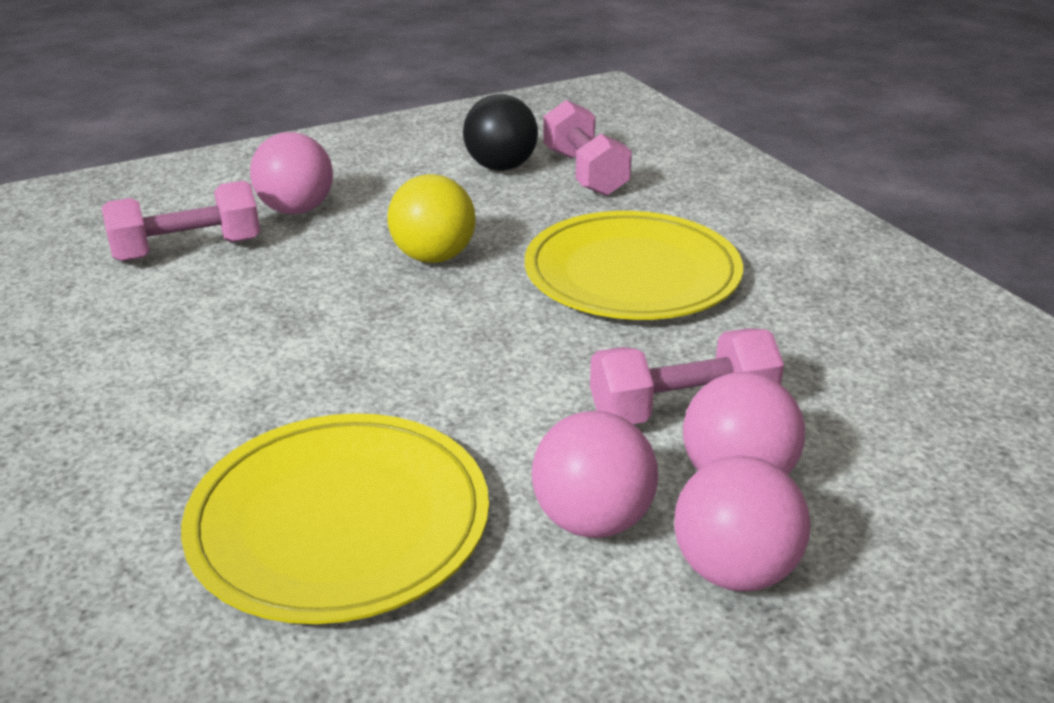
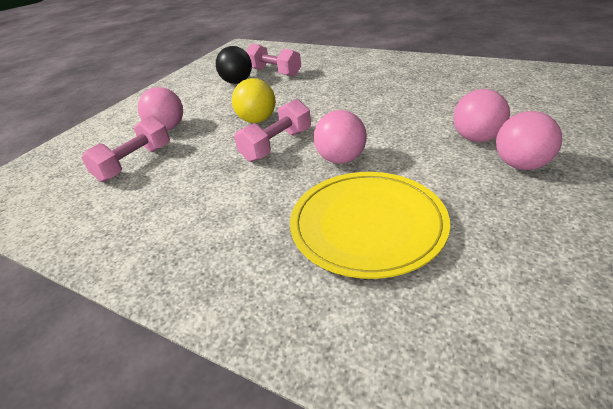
camera: 30 degrees left, 5 degrees up
yellow plate [525,211,743,320] -> none
pink ball [532,411,658,538] -> pink ball moved to [314,110,367,164]
pink dumbbell [590,328,784,424] -> pink dumbbell moved to [234,99,311,162]

